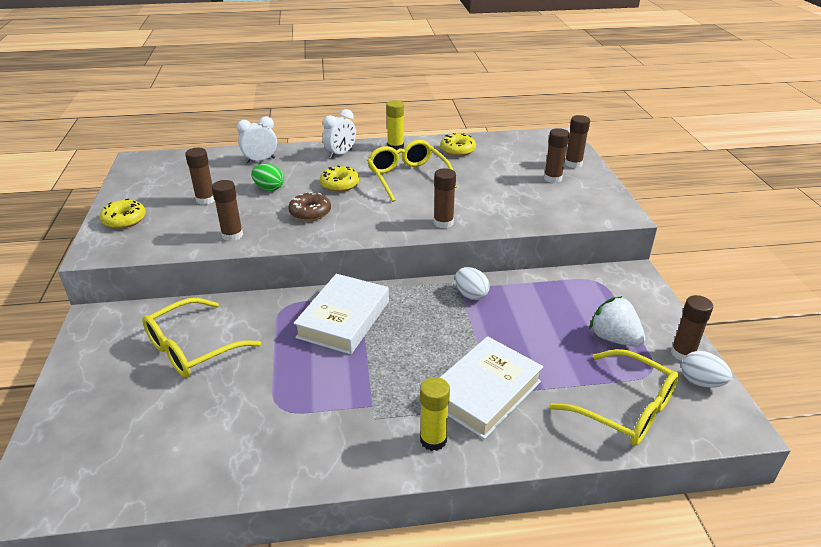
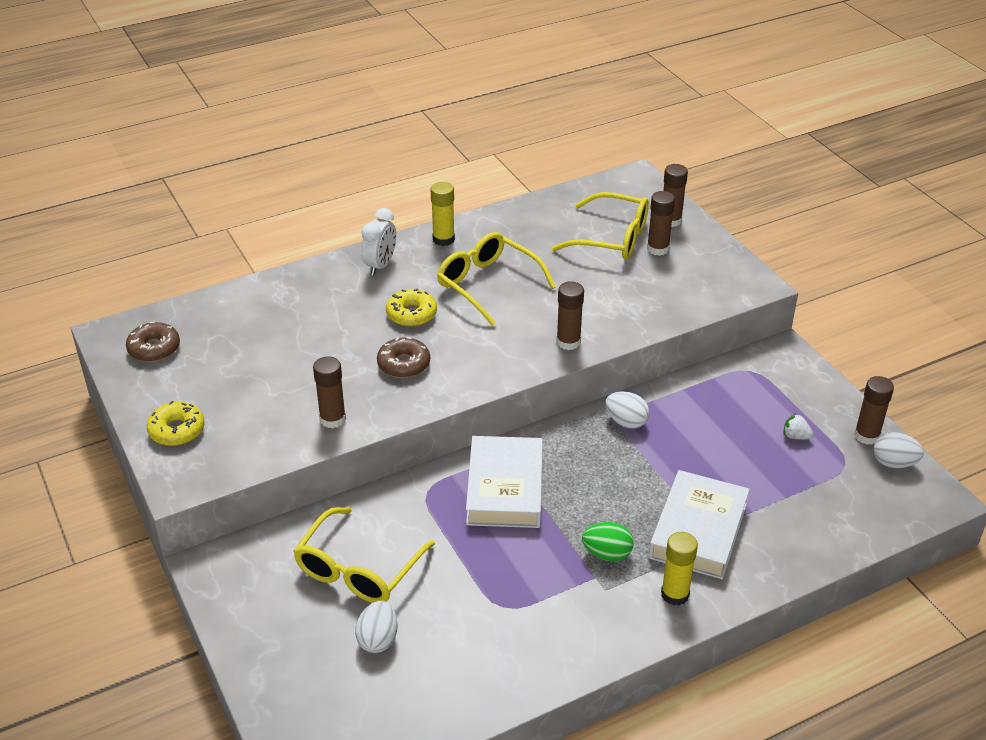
camera: 20 degrees left, 5 degrees up
brown glue stick [185,148,214,205] -> none
white clock [237,116,277,163] -> none
green egg [251,164,284,191] -> green egg moved to [582,522,634,561]
yellow donut [440,133,476,156] -> none
yellow glasses [550,349,679,446] -> yellow glasses moved to [552,192,649,260]
white strawberry [589,296,645,347] -> white strawberry [783,413,814,439], size x0.51
none -> brown donut [126,322,180,362]
none -> white egg [355,601,397,653]

